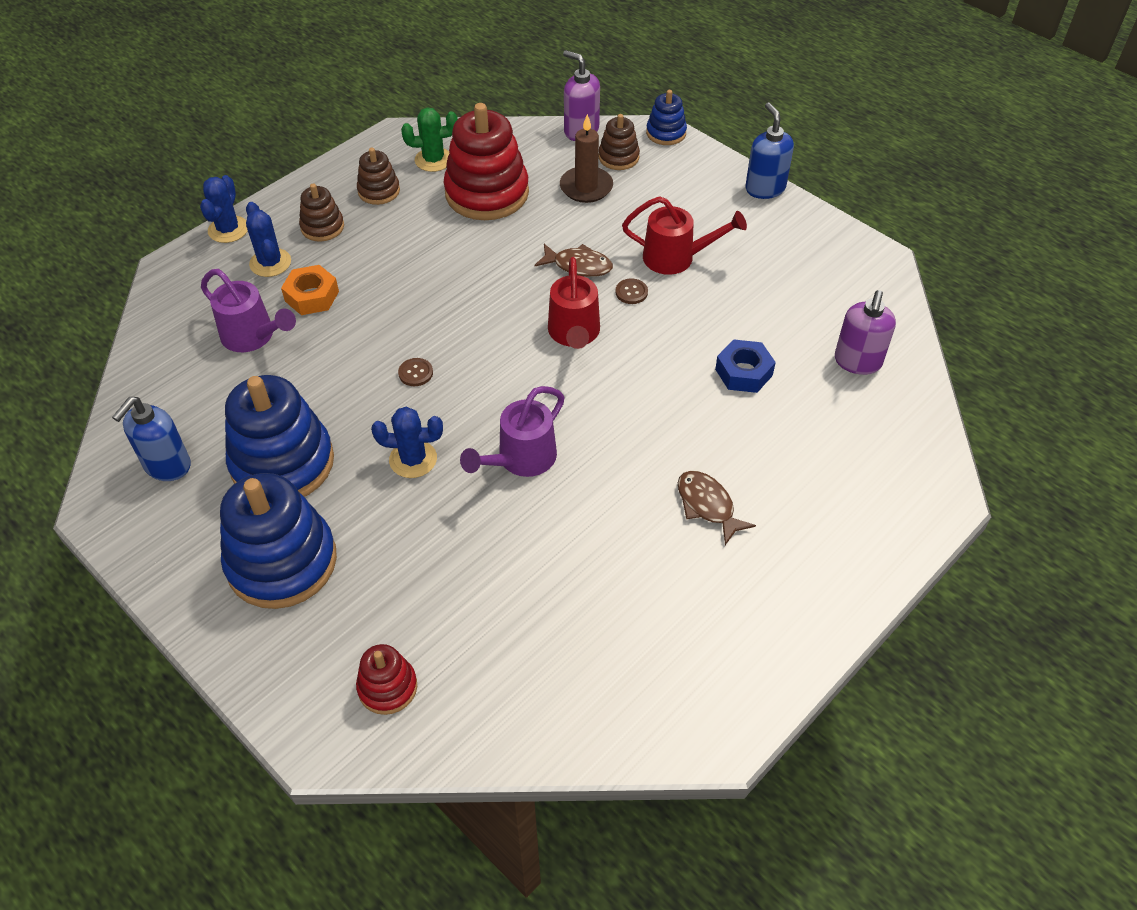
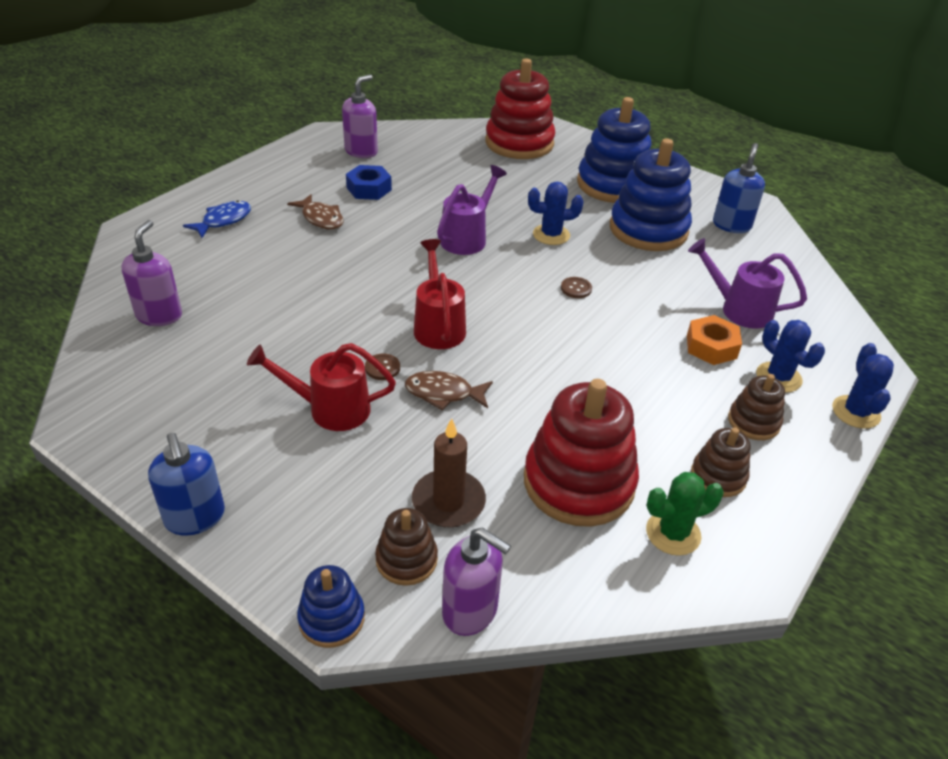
camera: 170 degrees right, 10 degrees down
red stacking toy [356,644,417,715] -> red stacking toy [485,59,555,159], size x1.99
blue nut [715,339,776,393] -> blue nut moved to [346,165,392,200]
none -> blue fish [183,200,251,238]
none -> purple soap dispenser [342,74,378,158]

